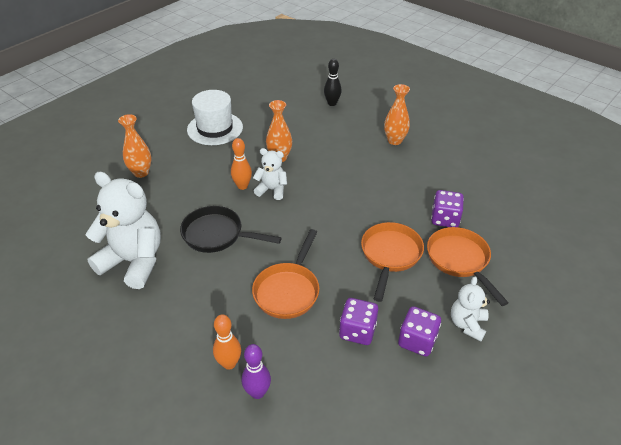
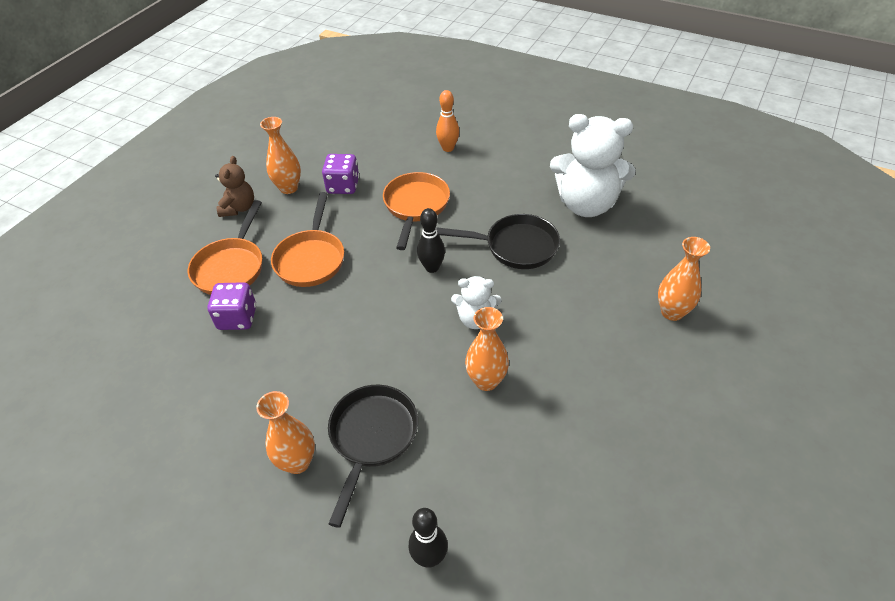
camera: 170 degrees right, 5 degrees up
white hat [187,90,243,145] -> none
orange bowling pin [231,138,252,190] -> none
purple bowling pin [242,344,271,399] -> none
purple dice [398,306,441,357] -> orange vase [260,117,301,194]
orange pan [427,227,508,306] -> orange pan turned 45 degrees clockwise [188,200,262,295]
white teddy bear [451,276,490,341] -> brown teddy bear [215,156,254,217]
none -> black pan [328,385,418,528]
none -> black bowling pin [417,208,445,273]

